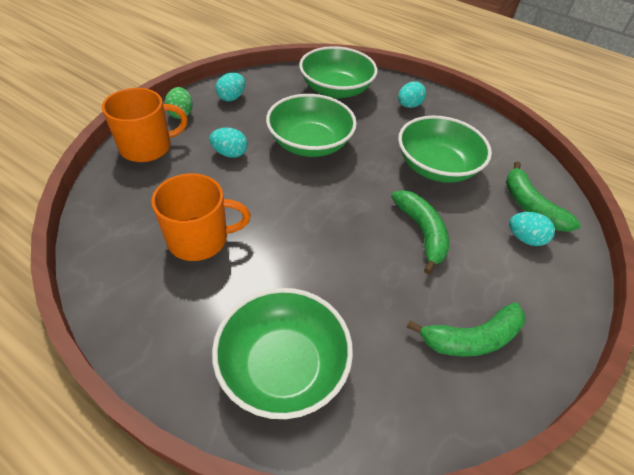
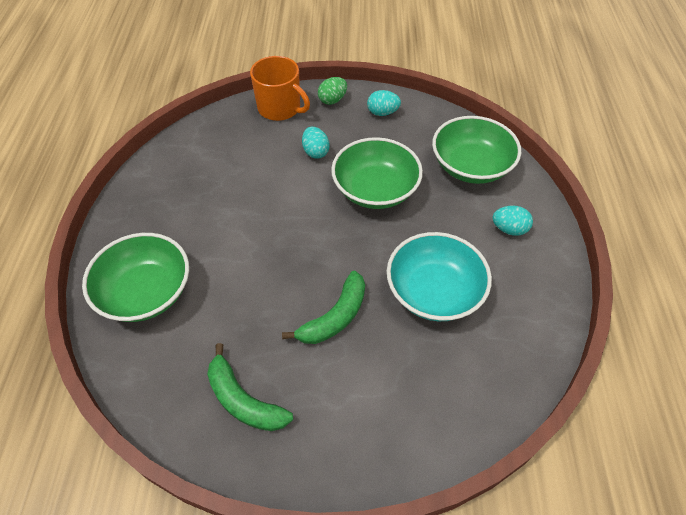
camera: 60 degrees right, 5 degrees up
orange mug [151,173,251,261] -> none
green bowl [398,116,492,183] -> turquoise bowl [387,232,492,321]
green banana [506,161,581,232] -> none
turquoise egg [509,212,555,246] -> none

